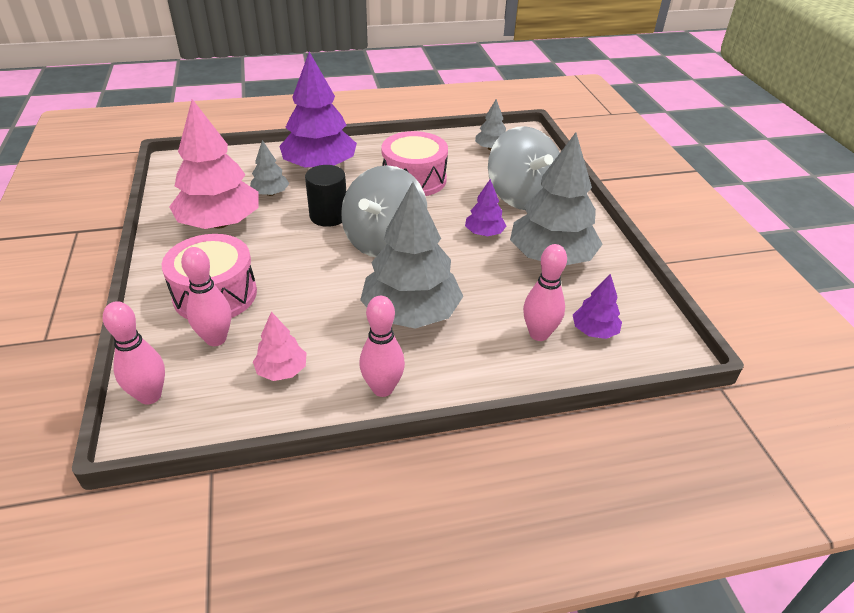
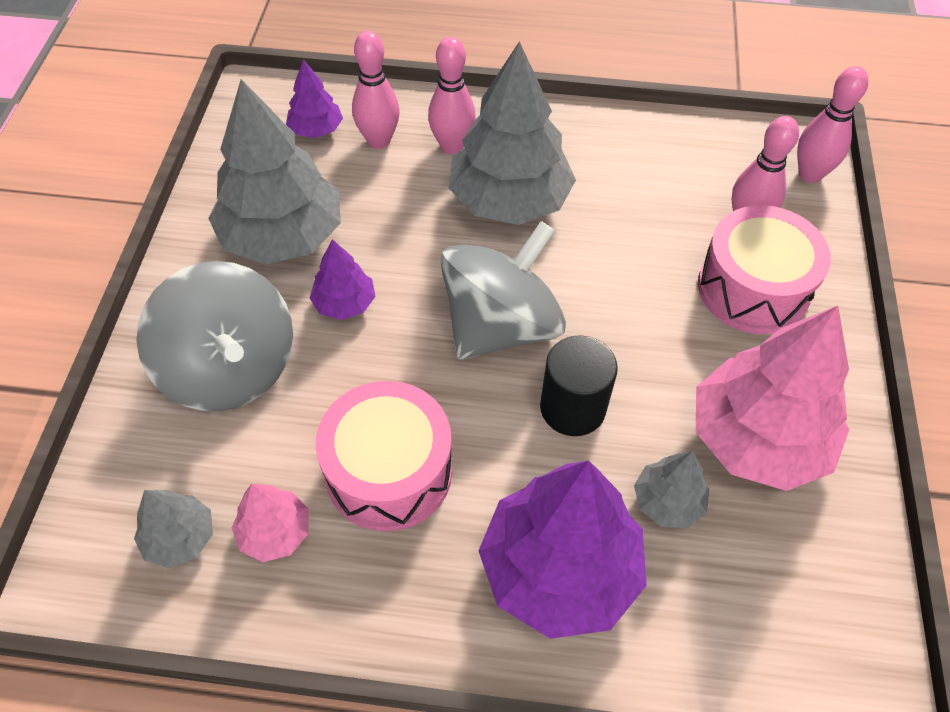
camera: 160 degrees left, 15 degrees up
pink tree [253,312,306,381] -> pink tree moved to [232,484,309,562]
pink bowling pin [359,296,405,397] -> pink bowling pin moved to [428,37,476,154]
grey spinning top [488,126,560,210] -> grey spinning top turned 150 degrees clockwise [136,261,293,411]

